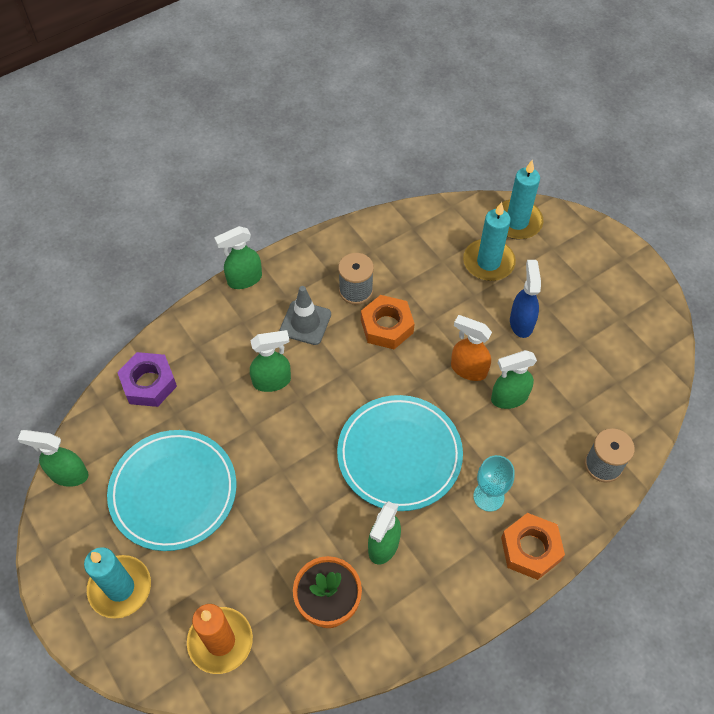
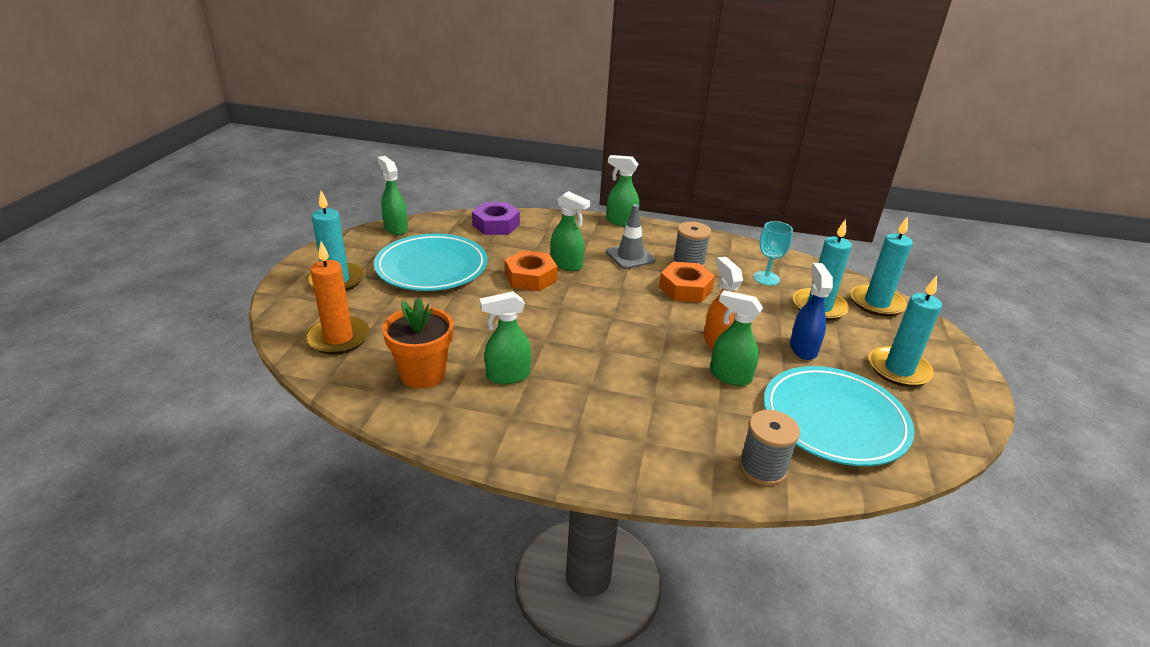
camera: 45 degrees right, 25 degrees down
turquoise plate [337,395,463,511] -> turquoise plate moved to [764,366,914,466]
turquoise goblet [473,455,515,512] -> turquoise goblet moved to [753,221,793,286]
orange nut [501,513,565,580] -> orange nut moved to [505,250,557,291]
blue spray bottle [510,260,541,338] -> blue spray bottle turned 45 degrees counterclockwise [790,263,833,360]
none -> turquoise candle [869,276,942,387]

